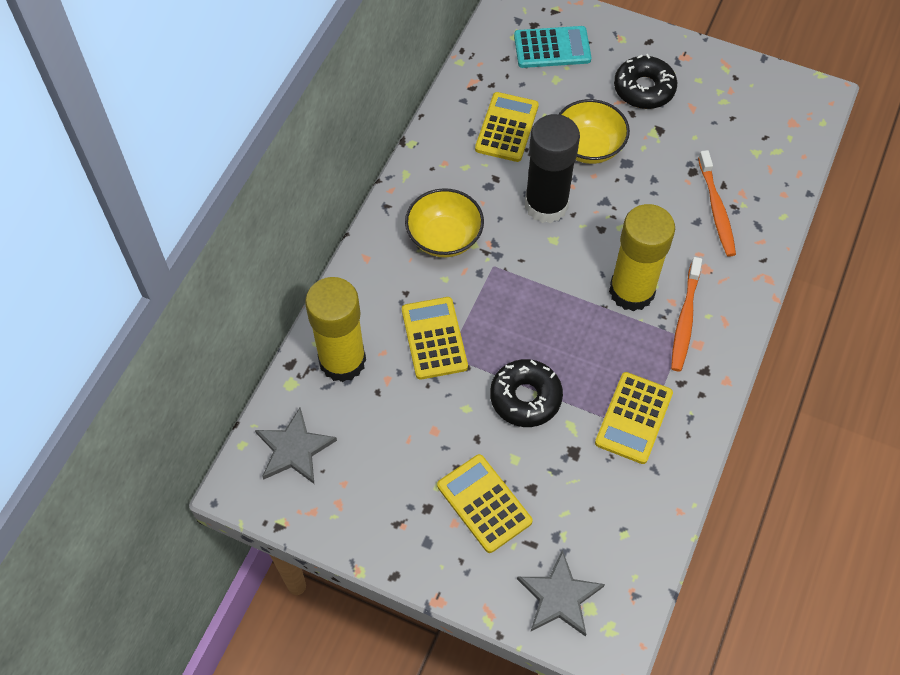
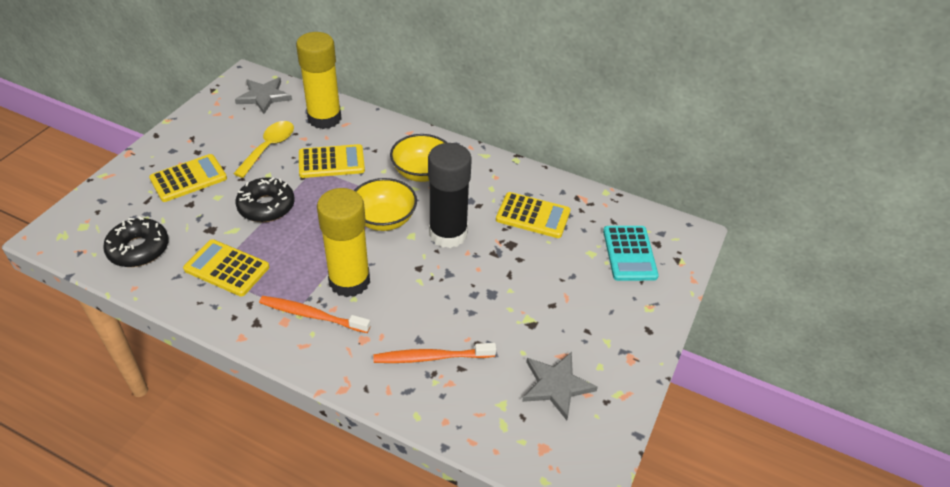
camera: 90 degrees right, 15 degrees down
grey star [517,550,605,636] -> grey star moved to [522,352,598,420]
yellow bowl [558,99,630,164] -> yellow bowl moved to [354,178,417,231]
black donut [614,54,677,109] -> black donut moved to [103,216,169,267]
none -> yellow spoon [233,121,294,178]

